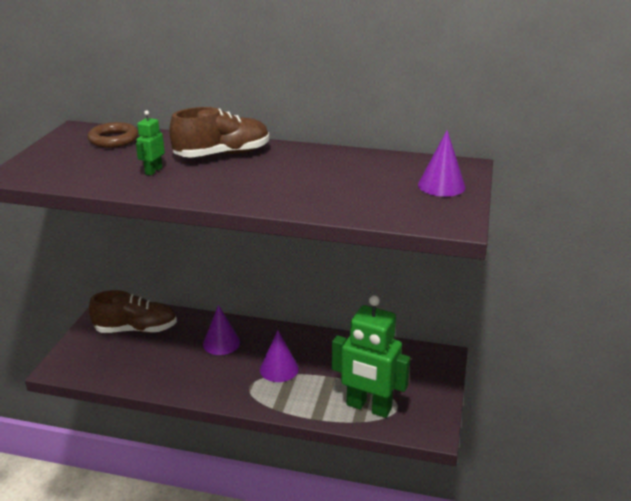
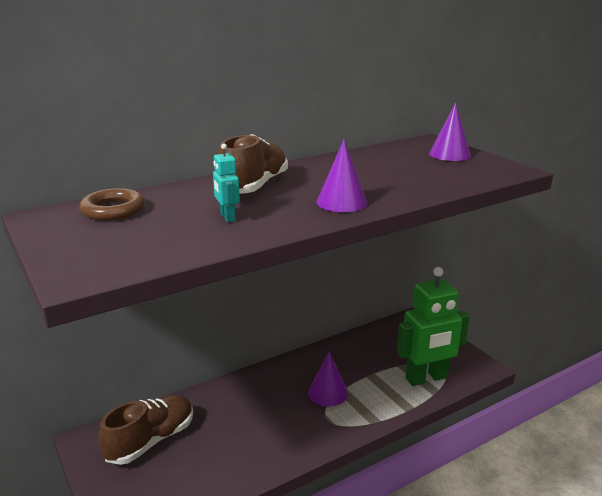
camera: 45 degrees left, 5 degrees down
green robot [136,110,165,175] -> turquoise robot [213,144,240,222]
purple cone [203,305,240,355] -> purple cone moved to [316,140,368,212]

